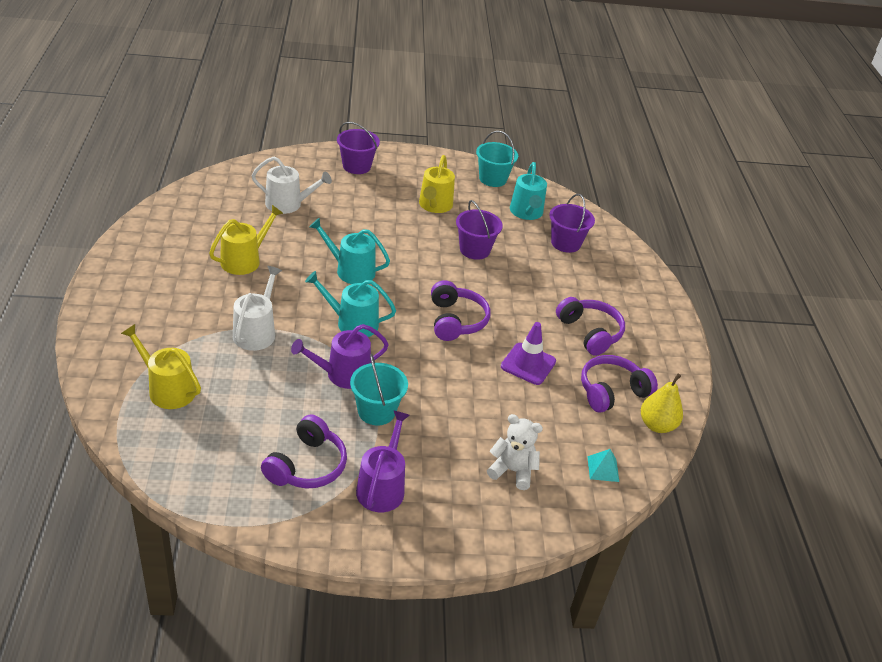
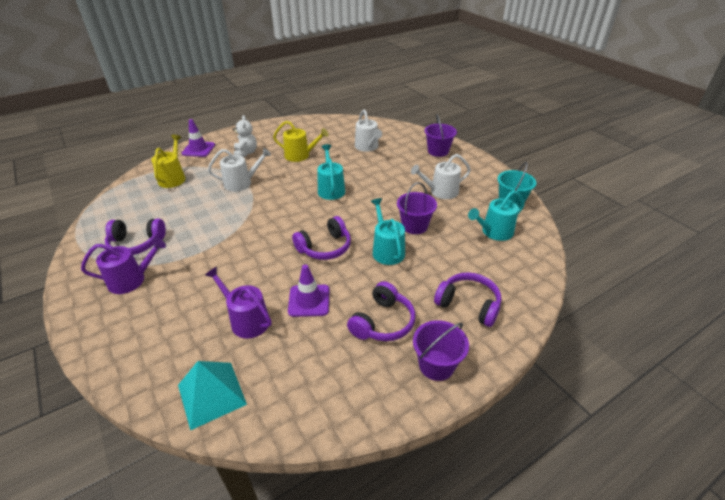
camera: 65 degrees right, 0 degrees up
purple watering can [291,324,389,389] -> purple watering can moved to [205,267,272,339]
turquoise watering can [305,271,396,337] -> turquoise watering can moved to [371,198,405,265]
turquoise bucket [350,354,408,425] -> none
yellow watering can [419,155,455,213] -> white watering can [411,154,471,199]
white teddy bear [487,414,543,490] -> white teddy bear moved to [233,115,257,157]
purple bucket [549,194,595,253] -> purple bucket moved to [413,320,469,381]
purple headphones [581,355,658,413] -> purple headphones moved to [434,272,501,327]
turquoise pyramid [587,449,619,482] -> turquoise pyramid [178,361,247,431], size x1.93
yellow pear [641,374,683,433] -> none
none -> purple traffic cone [182,119,215,157]

